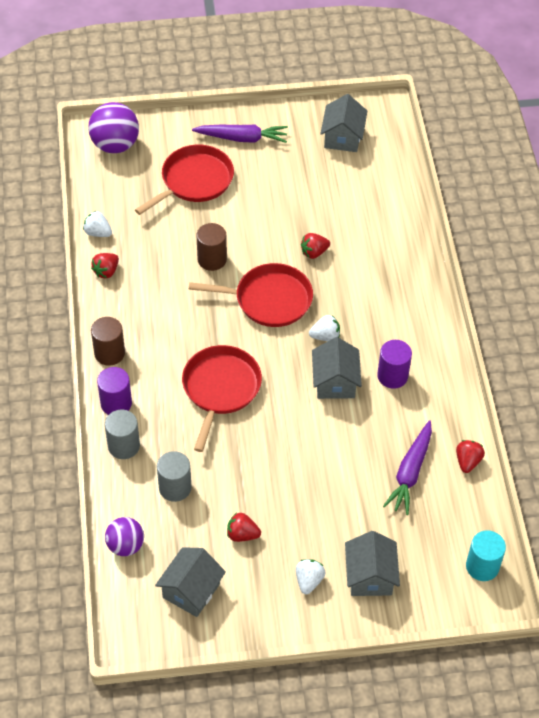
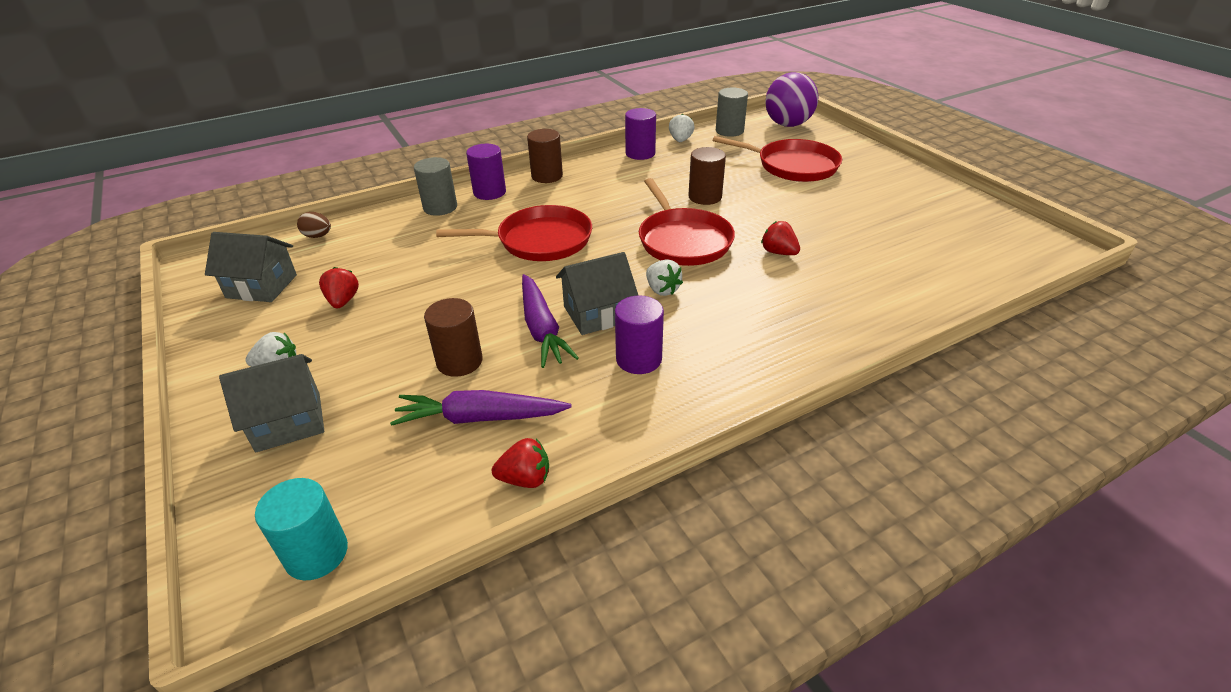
camera: 70 degrees right, 15 degrees down
red strawberry [91,253,119,279] -> purple cylinder [625,108,656,160]
purple ball [105,517,144,556] -> brown egg [297,212,331,238]
grey cylinder [157,451,192,502] -> grey cylinder moved to [716,88,748,137]
purple carrot [192,125,288,143] -> purple carrot moved to [522,274,579,368]
grey house [320,94,367,152] -> none
none -> brown cylinder [424,298,483,377]

